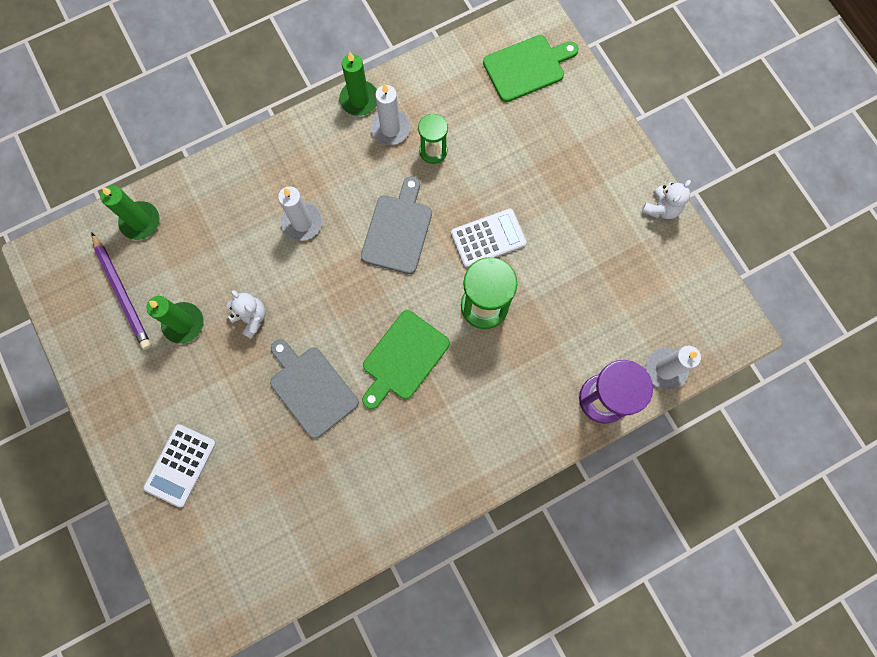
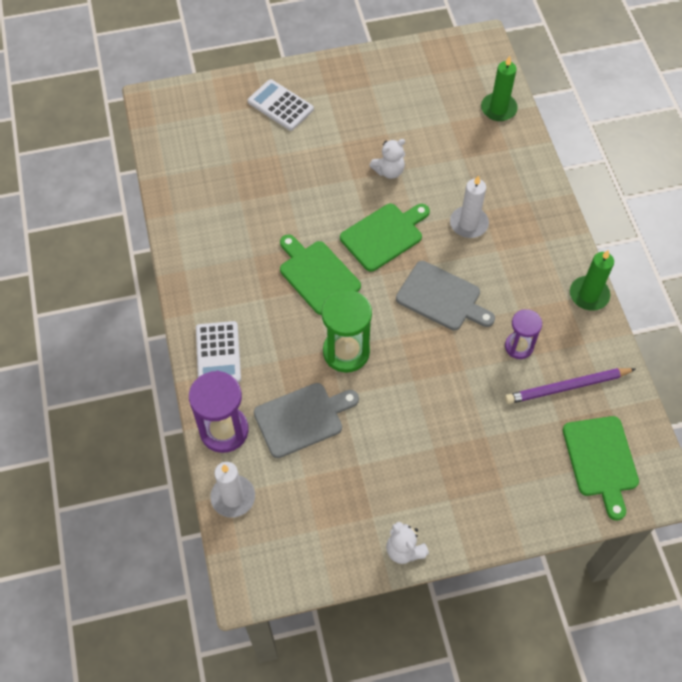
camera: 105 degrees right, 15 degrees down
purple pencil [91,232,151,350] -> purple pencil moved to [505,368,636,404]
green candle [146,296,204,344] -> none
grey cutting board [270,339,359,439] -> grey cutting board moved to [254,383,359,458]
white candle [370,83,410,145] -> none
green hourglass [418,113,448,164] -> purple hourglass [505,309,542,359]
white calculator [451,209,527,268] -> white calculator moved to [196,321,241,383]
none -> green cutting board [340,204,430,272]

